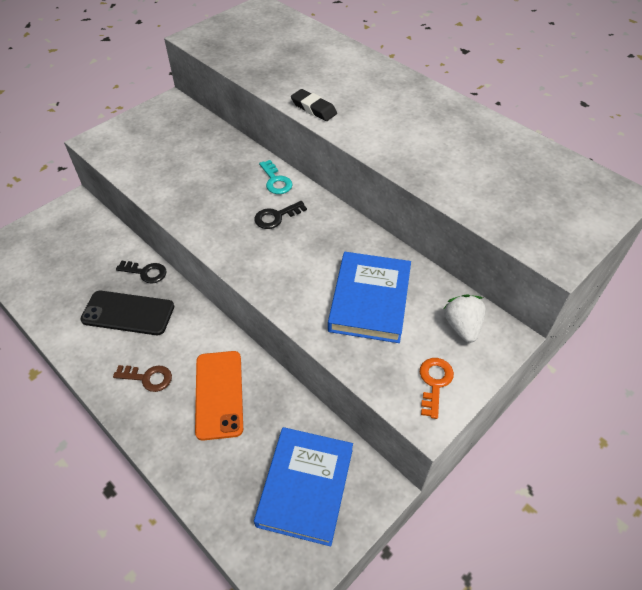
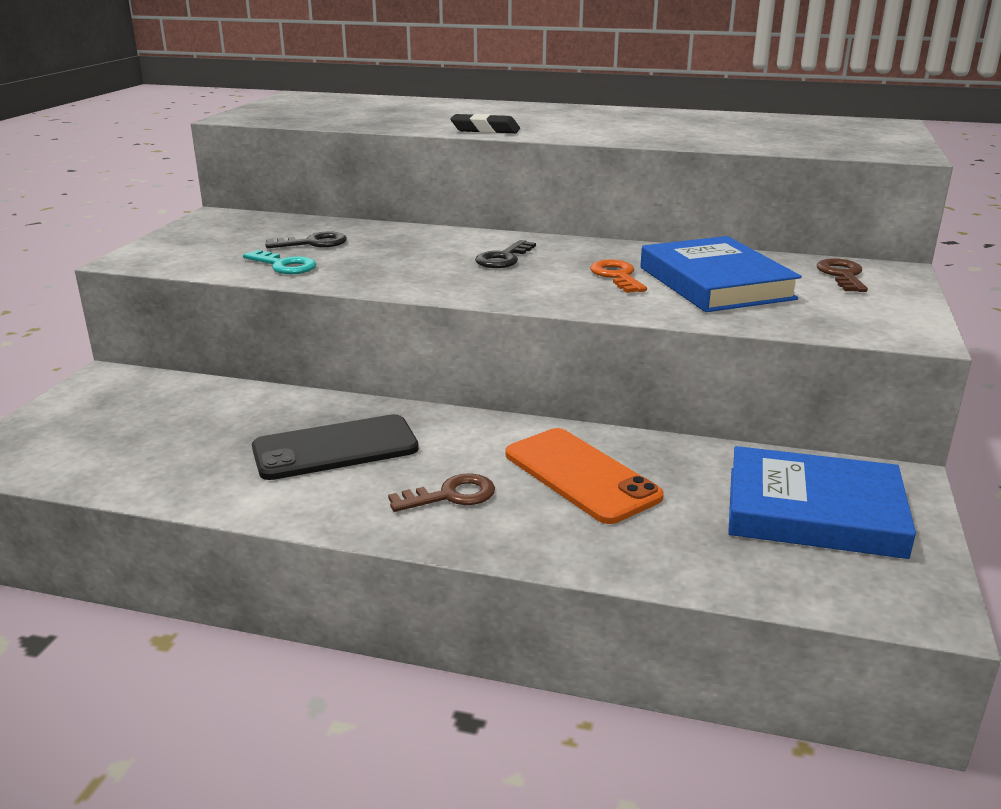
camera: 30 degrees left, 25 degrees down
black key [116,261,167,284] -> black key moved to [265,232,347,248]
blue book [254,427,353,546] -> blue book turned 60 degrees counterclockwise [728,446,916,559]
turquoise key [259,160,293,194] -> turquoise key moved to [243,250,316,274]
orange key [420,358,454,419] -> orange key moved to [590,259,647,293]
white strawberry [443,294,486,343] -> brown key [817,258,868,292]

